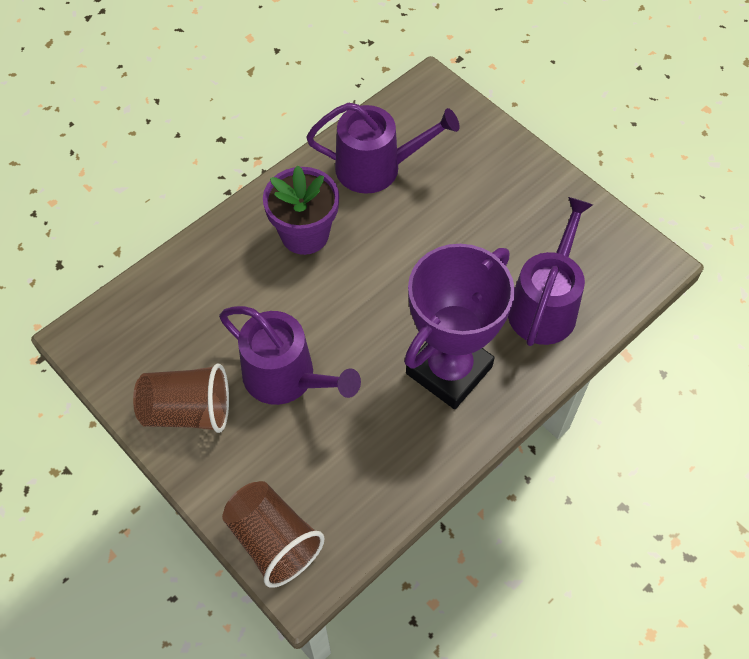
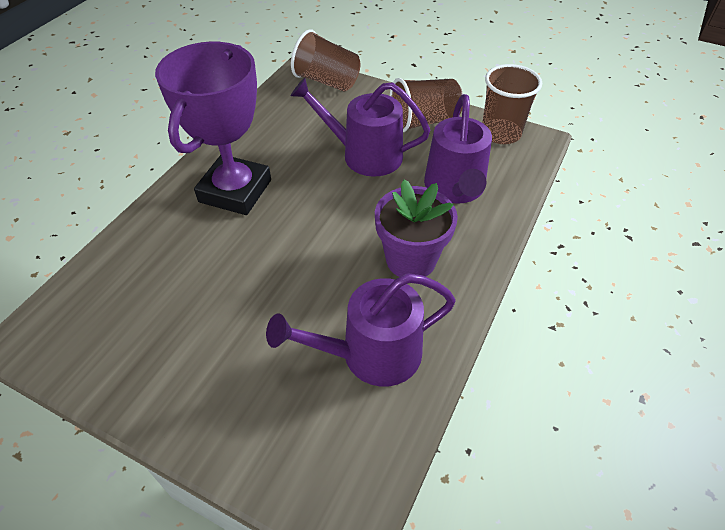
camera: 160 degrees right, 10 degrees down
purple watering can [508,197,593,346] -> purple watering can moved to [424,94,492,204]
none -> brown cup [482,64,542,144]

